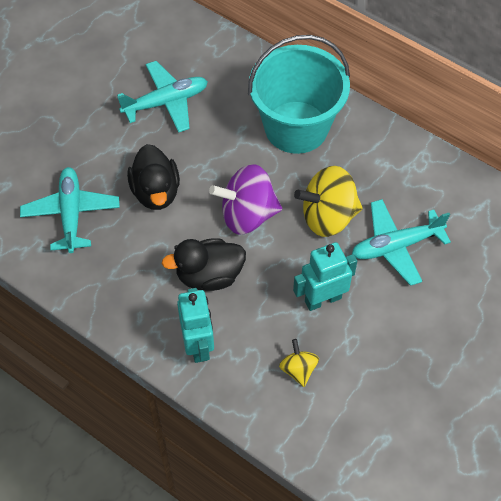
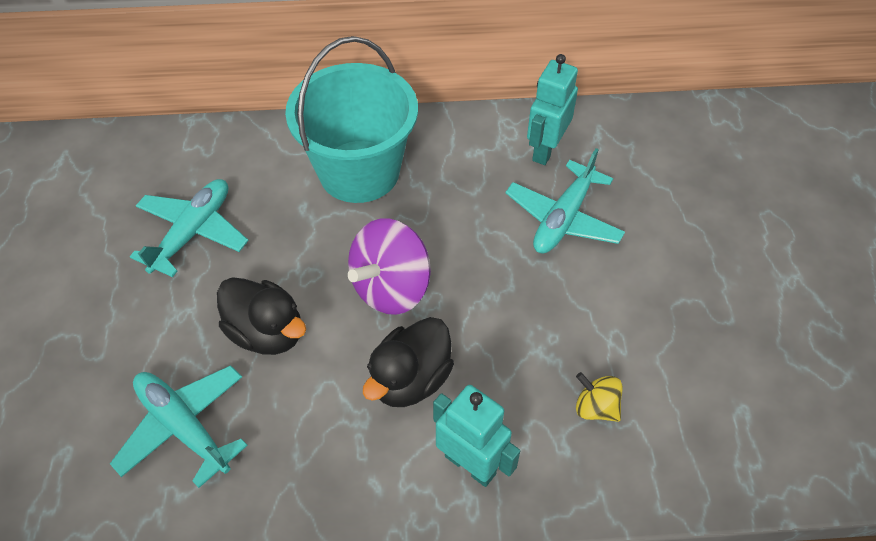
camera: 40 degrees left, 5 degrees down
turquoise robot [293,242,357,311] -> turquoise robot moved to [527,54,578,165]
yellow spinning top [294,166,363,237] -> none

